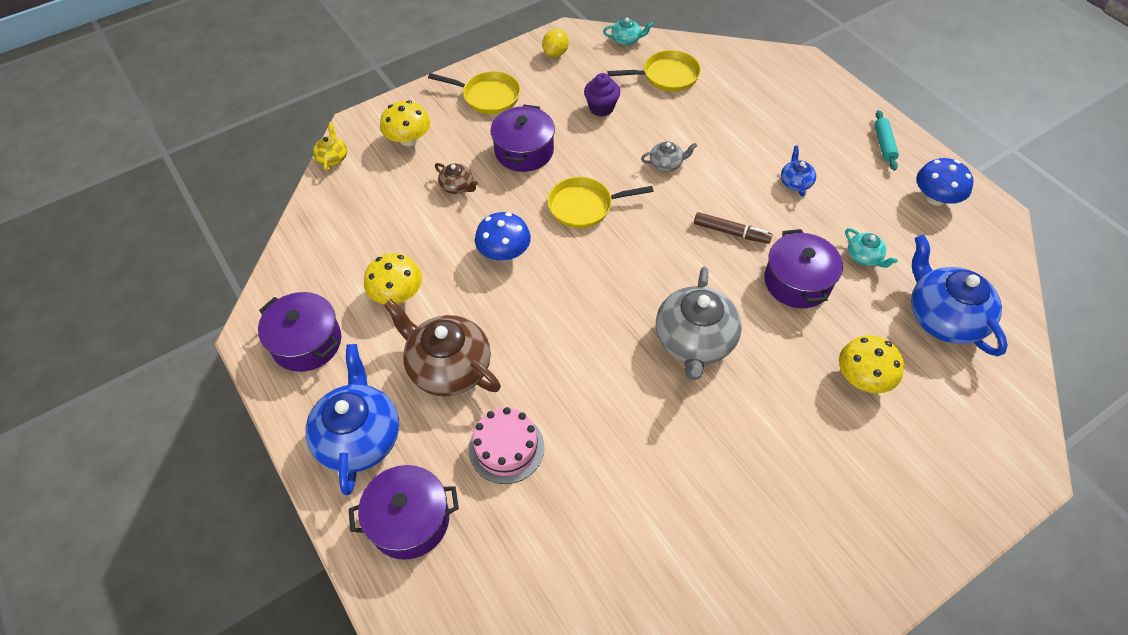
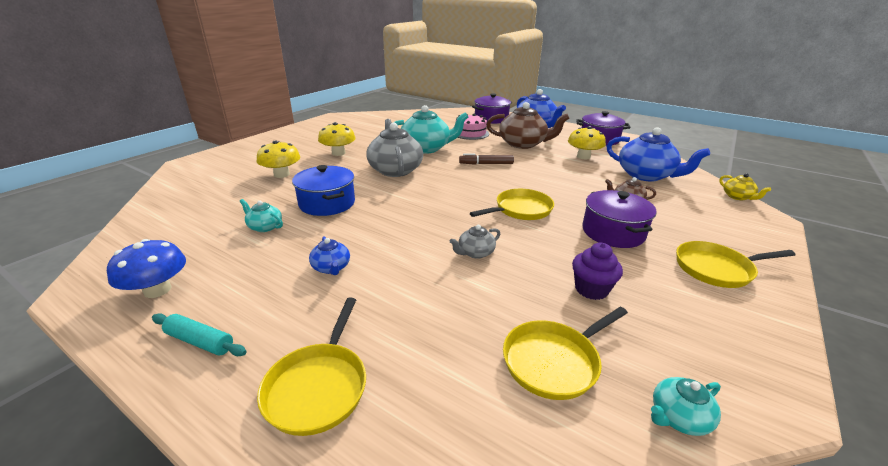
camera: 155 degrees right, 25 degrees down
yellow mushroom [380,100,430,146] -> yellow mushroom moved to [318,122,356,156]
blue mushroom [475,212,531,261] -> none
yellow lemon [542,29,569,57] -> none
brown marker [694,212,772,244] -> brown marker moved to [459,154,514,165]
purple pot [764,229,843,308] -> blue pot [292,165,355,216]
turquoise rolling pin [874,110,899,171] -> turquoise rolling pin turned 45 degrees counterclockwise [152,314,247,356]
blue teapot [911,235,1008,356] -> blue teapot moved to [607,127,710,182]
none -> yellow pan [257,297,366,436]
none -> turquoise teapot [393,105,468,154]

